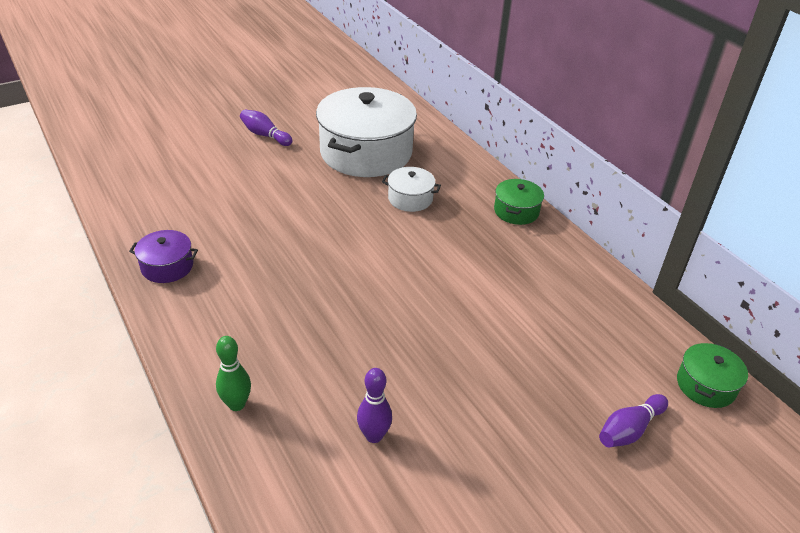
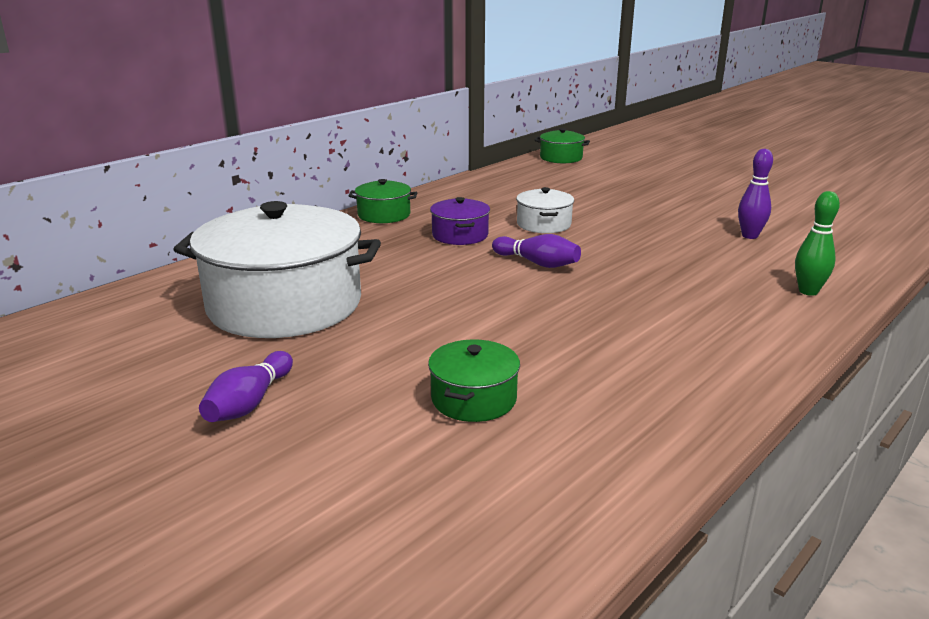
camera: 105 degrees left, 15 degrees down
purple pot [129,230,198,283] -> purple pot moved to [430,197,490,245]
white pot [382,167,441,212] -> white pot moved to [516,187,574,233]
purple bowling pin [599,394,668,447] -> purple bowling pin moved to [492,234,581,268]
none -> green pot [428,339,520,422]

